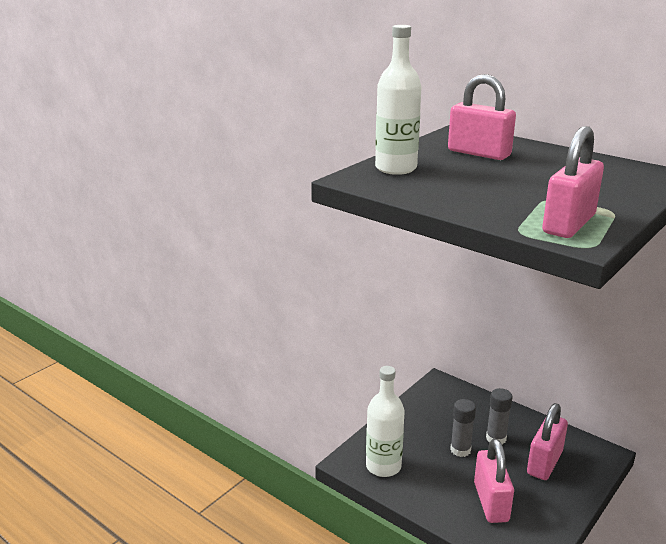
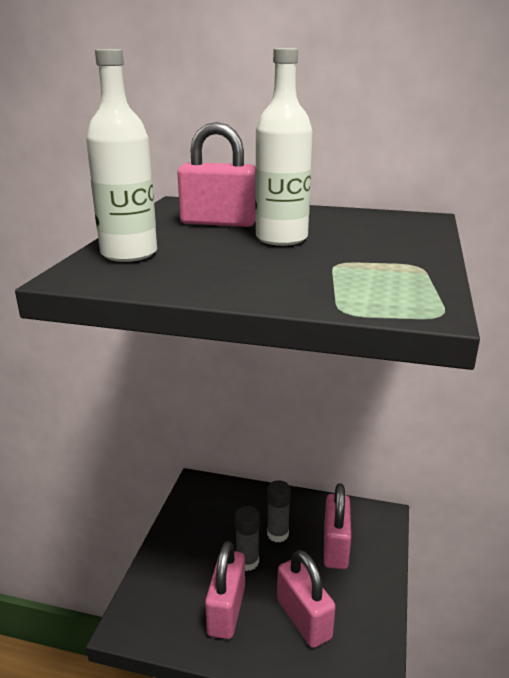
camera: 25 degrees left, 0 degrees up
white bottle [366,366,405,477] -> white bottle moved to [255,48,312,246]
pink padlock [542,126,604,238] -> pink padlock moved to [205,541,245,639]

